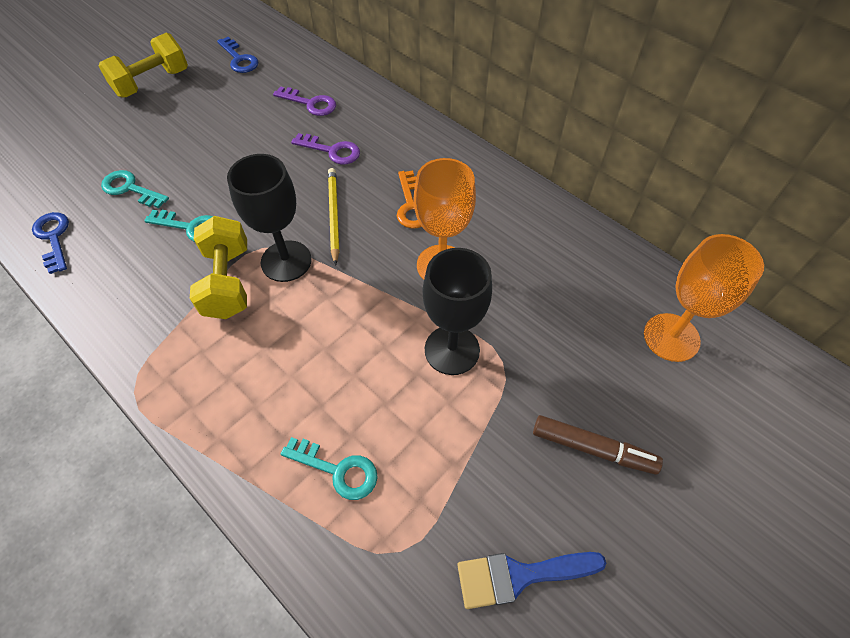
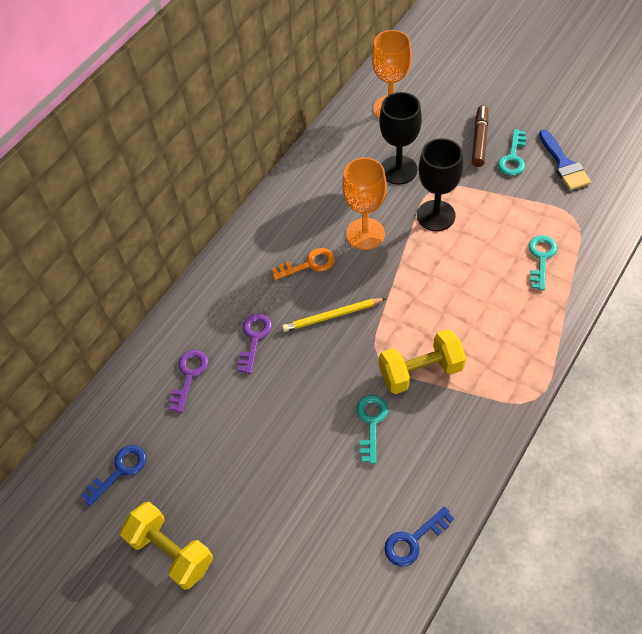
camera: 95 degrees left, 0 degrees up
turquoise key [101,170,169,208] -> turquoise key moved to [498,129,526,176]
black goblet [227,154,312,282] -> black goblet moved to [379,92,422,184]

